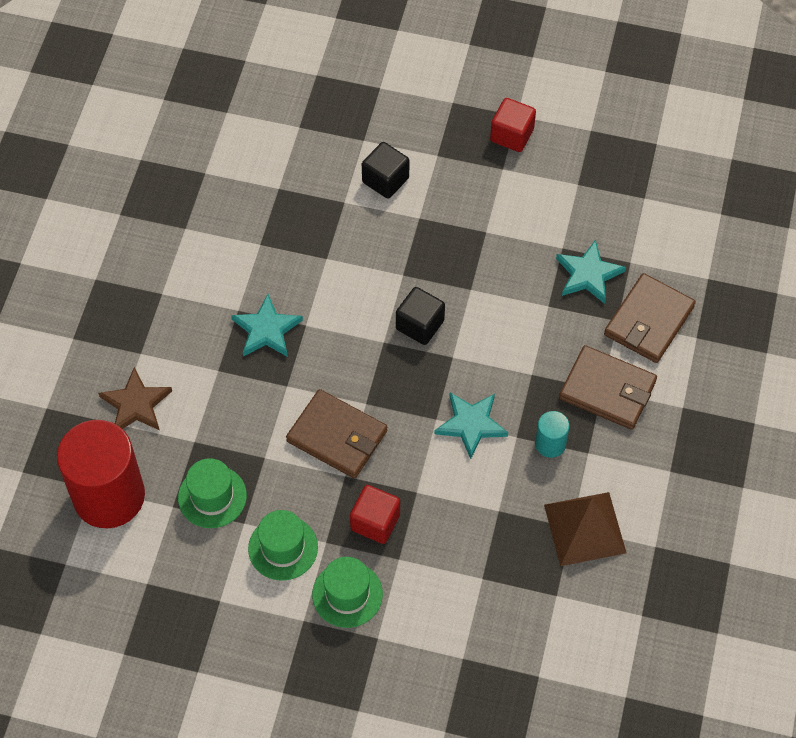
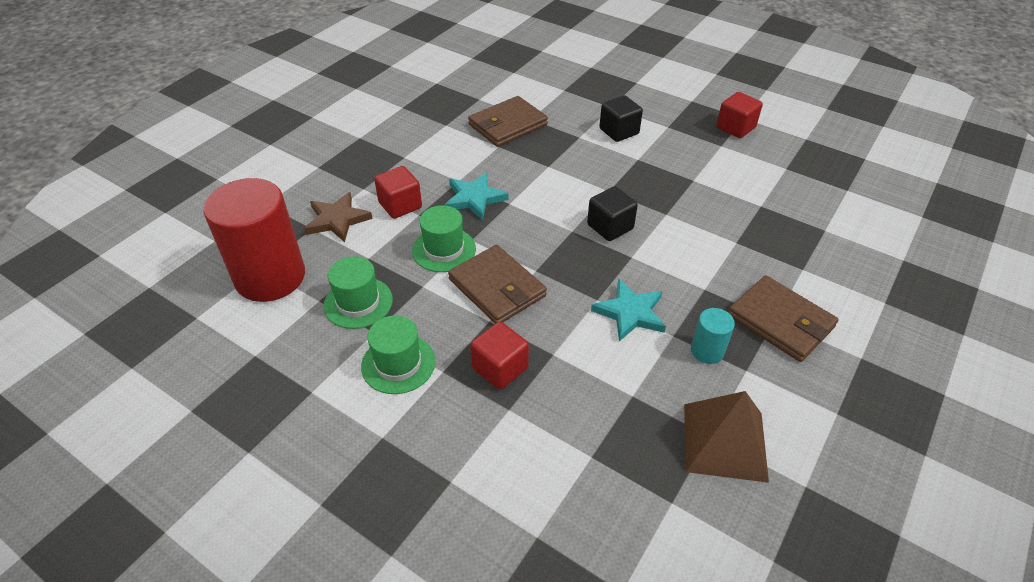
camera: 20 degrees right, 15 degrees down
green hat [312,557,383,628] -> green hat moved to [412,205,476,272]
turquoise star [556,240,626,304] -> none
brown wallet [604,273,696,363] -> brown wallet moved to [468,96,548,147]
none -> red cube [374,166,422,219]

